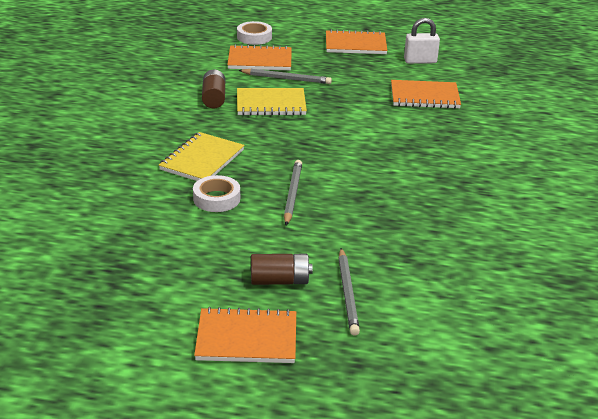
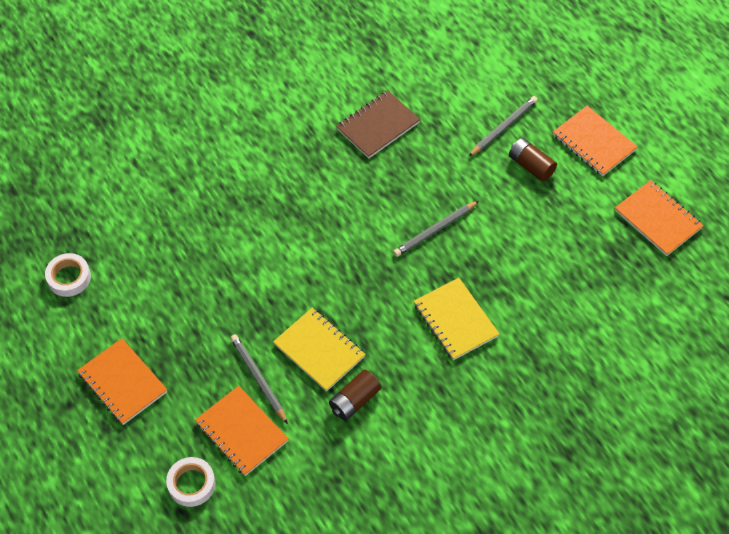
camera: 130 degrees left, 25 degrees up
yellow notebook [159,132,245,181] -> yellow notebook turned 75 degrees clockwise [414,278,499,360]
white tape [193,175,240,212] -> white tape moved to [45,253,91,297]
orange notebook [391,80,461,109] -> orange notebook moved to [615,180,704,256]
white padlock [404,18,440,64] -> none
none -> brown notebook [336,90,420,159]

